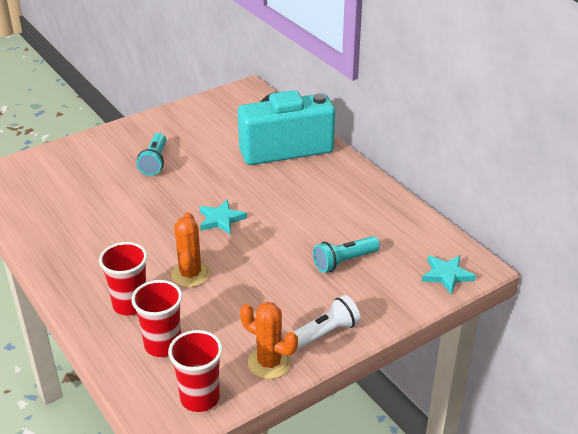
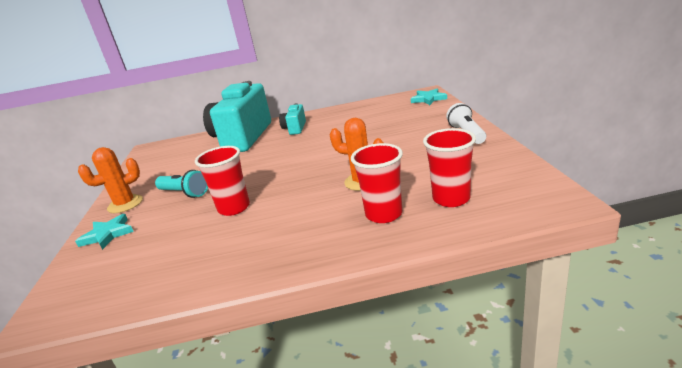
camera: 60 degrees left, 10 degrees down
red cup [168,330,223,412] -> red cup moved to [195,146,250,216]
turquoise star [200,199,247,234] -> turquoise star moved to [75,214,134,250]
orange cactus [240,302,298,379] -> orange cactus moved to [78,147,143,213]
turquoise flashlight [313,236,380,273] -> none
none -> turquoise camera [279,103,306,135]

